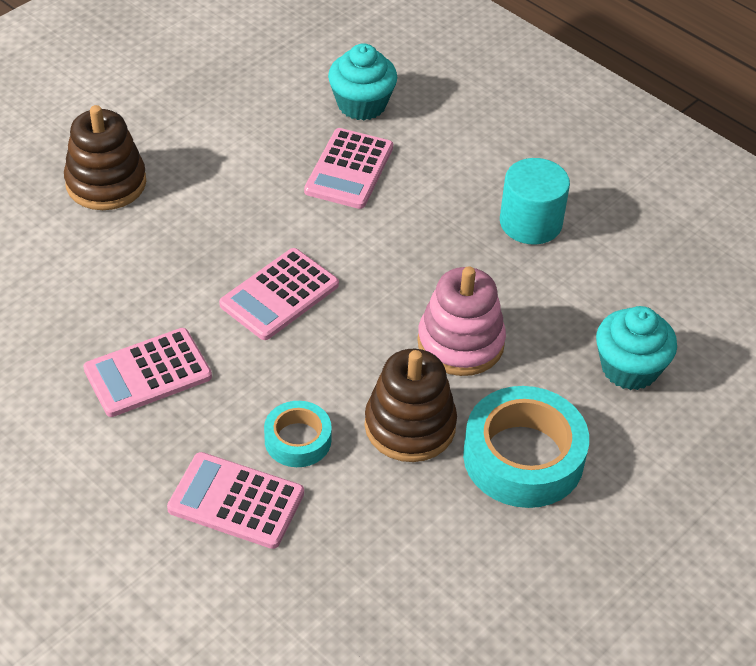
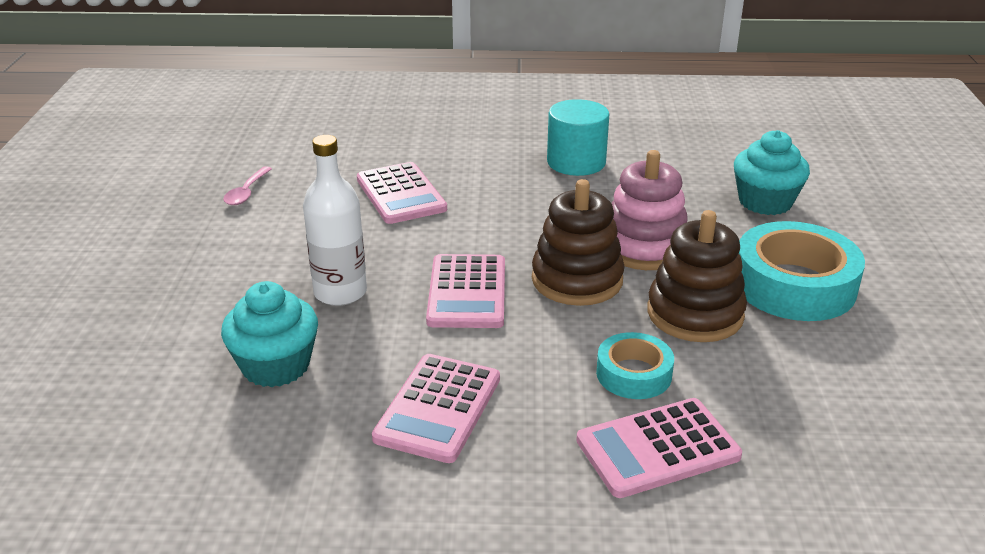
camera: 40 degrees left, 15 degrees down
brown stacking toy [64,105,146,210] -> brown stacking toy moved to [532,179,625,306]
turquoise cupcake [328,43,397,120] -> turquoise cupcake moved to [221,281,318,388]
none -> pink spoon [223,166,272,205]
none -> white bottle [303,135,367,306]

